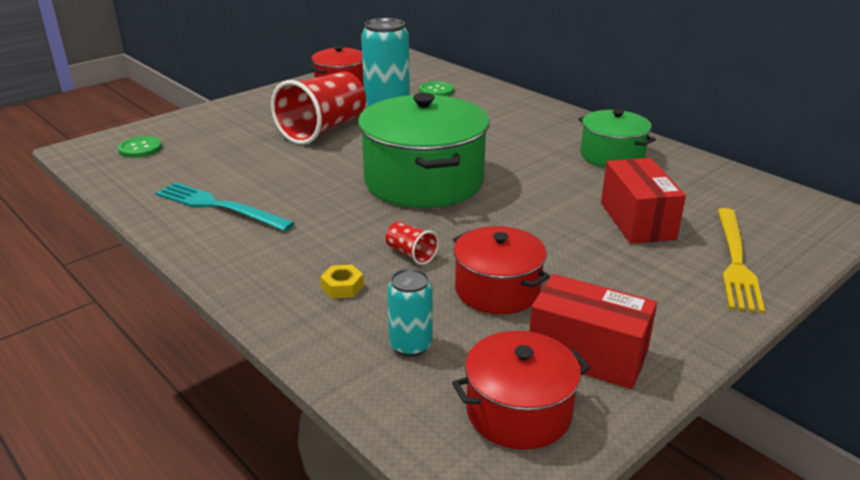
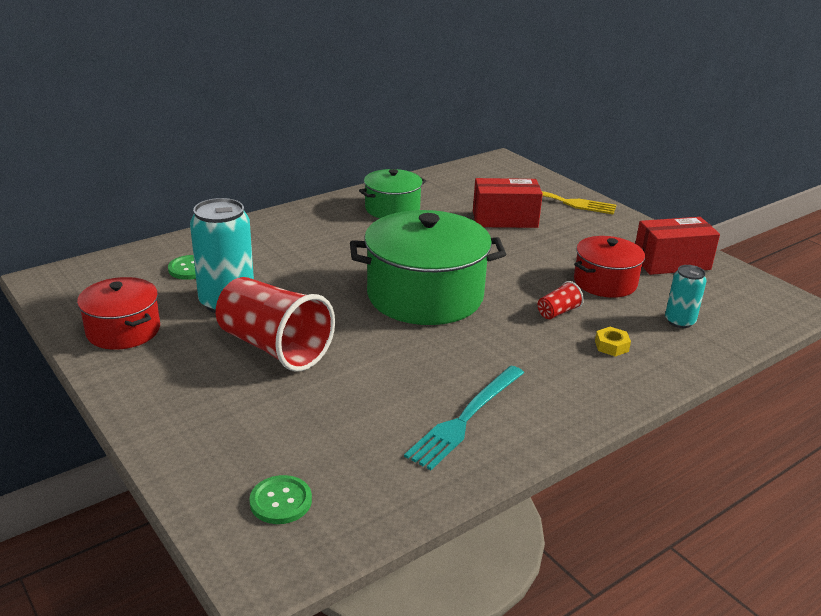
camera: 85 degrees left, 0 degrees up
red pot [452,331,590,450] -> none
red box [529,274,657,389] -> red box turned 45 degrees clockwise [635,217,720,275]

